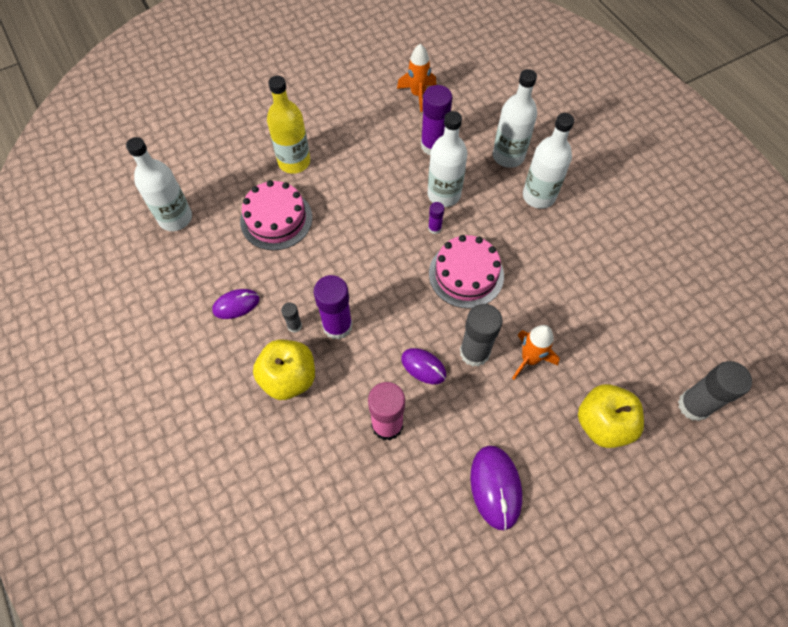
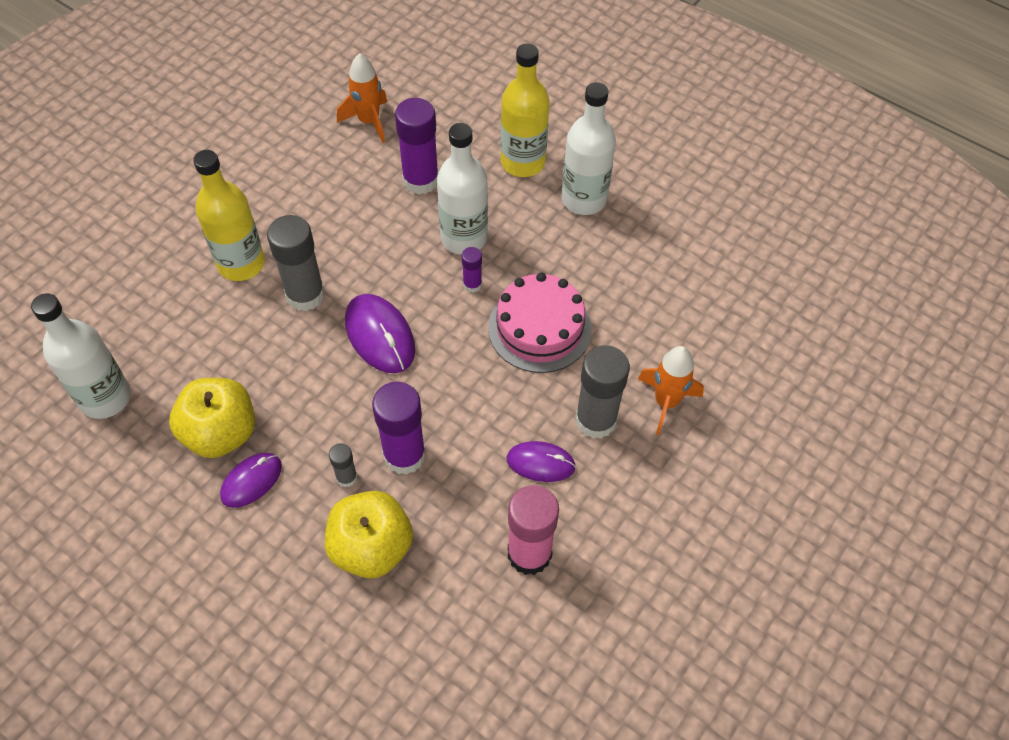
camera: 25 degrees left, 5 degrees down
pink cake [240,180,312,250] -> none
purple mouse [470,446,522,530] -> purple mouse moved to [345,294,415,373]
white bottle [493,69,537,168] -> yellow bottle [501,43,549,177]
yellow apple [578,384,644,448] -> yellow apple moved to [169,378,255,458]
grey glue stick [678,361,752,421] -> grey glue stick moved to [267,215,325,311]

